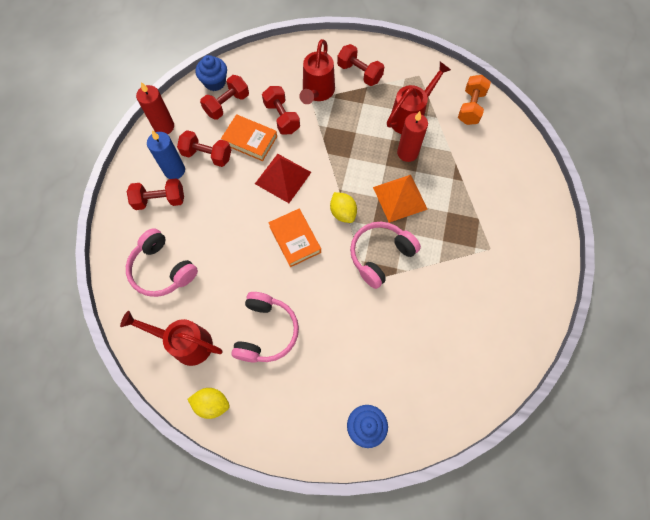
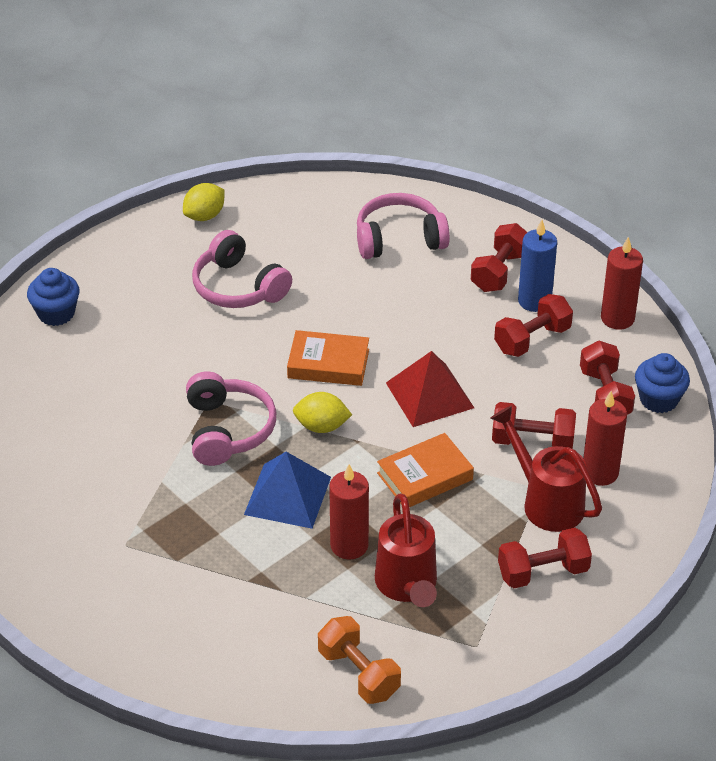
camera: 125 degrees right, 25 degrees down
red watering can [120,311,222,366] -> none
orange book [221,114,277,161] -> orange book moved to [377,433,474,507]
orange pyramid [373,175,427,223] -> blue pyramid [244,452,331,529]
none -> red candle [583,391,627,486]

